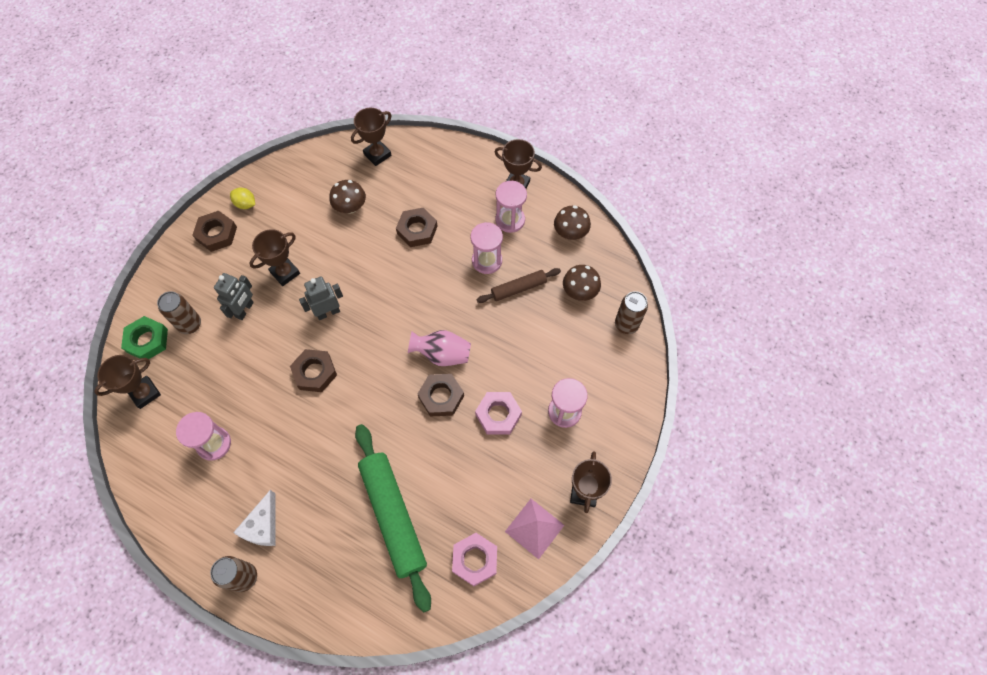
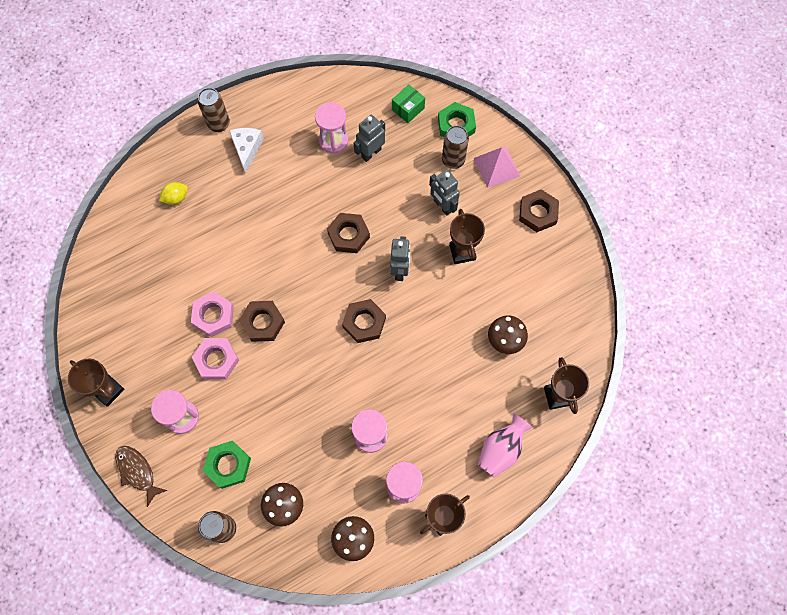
camera: 120 degrees right, 5 degrees up
brown trophy [94,355,161,409] -> green box [392,84,425,123]
yellow lemon [230,188,255,209] -> yellow lemon moved to [159,182,188,205]
white cheese [233,490,276,546] -> white cheese turned 45 degrees clockwise [229,128,264,174]
green rolling pin [355,424,431,613] -> none
brown nut [396,208,438,247] -> brown nut moved to [342,299,386,343]
pink vase [408,330,471,366] -> pink vase moved to [477,413,533,478]
pink nut [452,533,497,586] -> pink nut moved to [191,292,234,337]
brown rolling pin [477,268,561,303] -> none
pink pyramid [505,499,564,560] -> pink pyramid moved to [474,147,520,188]
none -> brown fish [115,446,168,507]
none -> green nut [203,441,251,489]
none -> grey robot [354,115,385,162]

